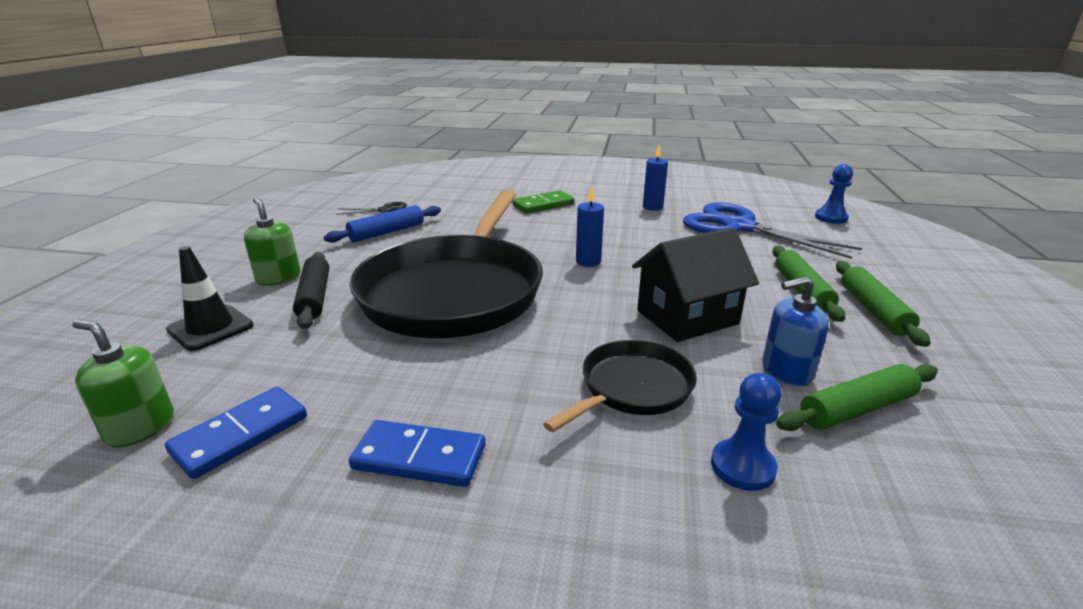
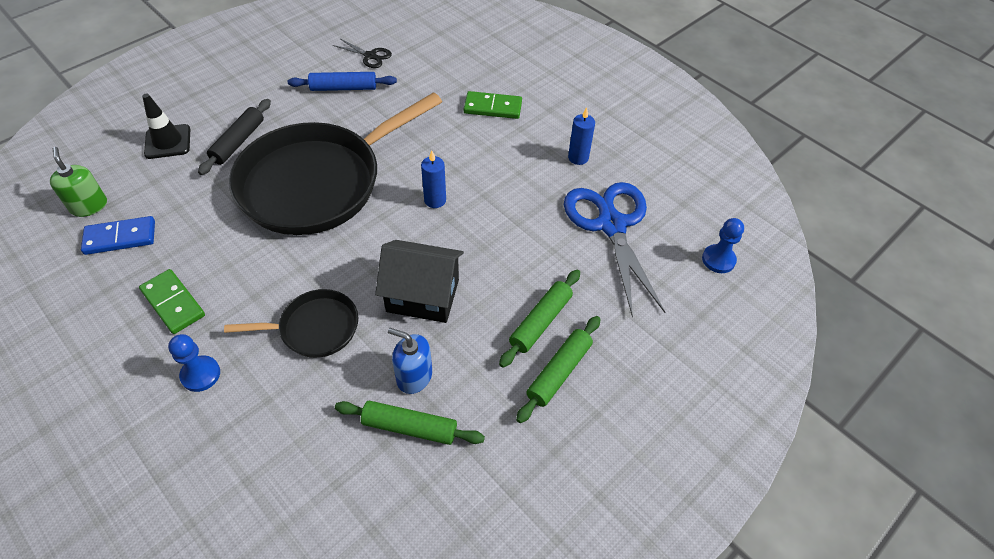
camera: 35 degrees right, 25 degrees up
green soap dispenser [244,198,301,286] -> none
blue domino [349,420,485,487] -> green domino [139,269,205,334]
blue pawn [711,373,782,491] -> blue pawn moved to [168,334,220,392]

